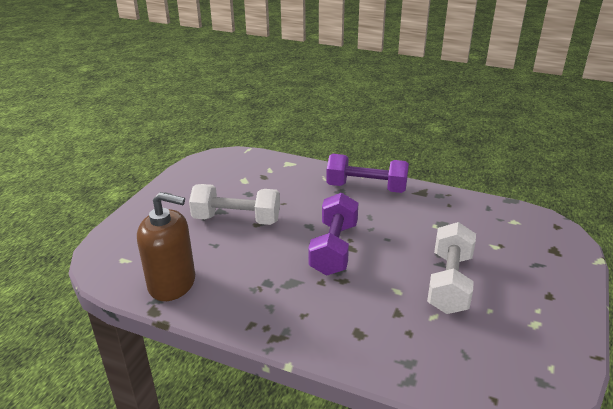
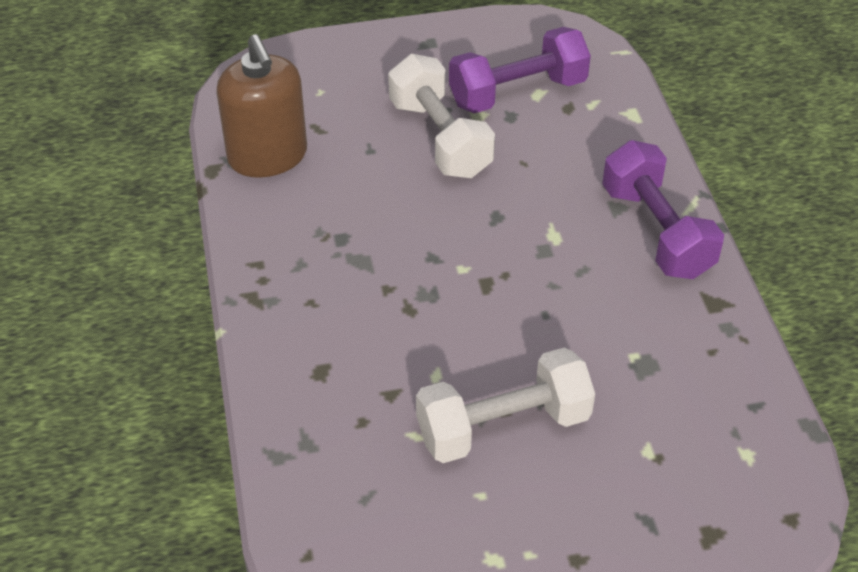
camera: 55 degrees right, 15 degrees up
purple dumbbell [308,193,358,276] -> purple dumbbell moved to [449,27,591,113]

